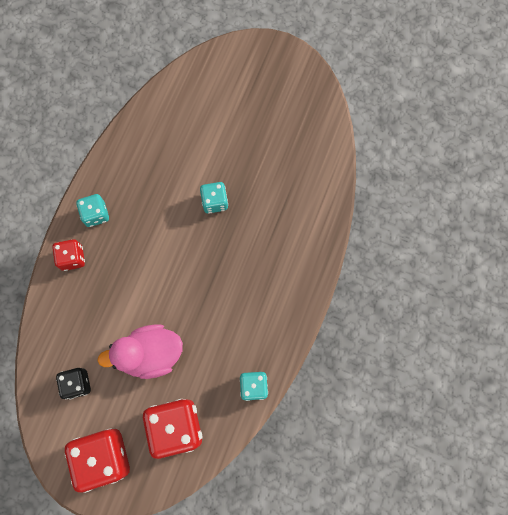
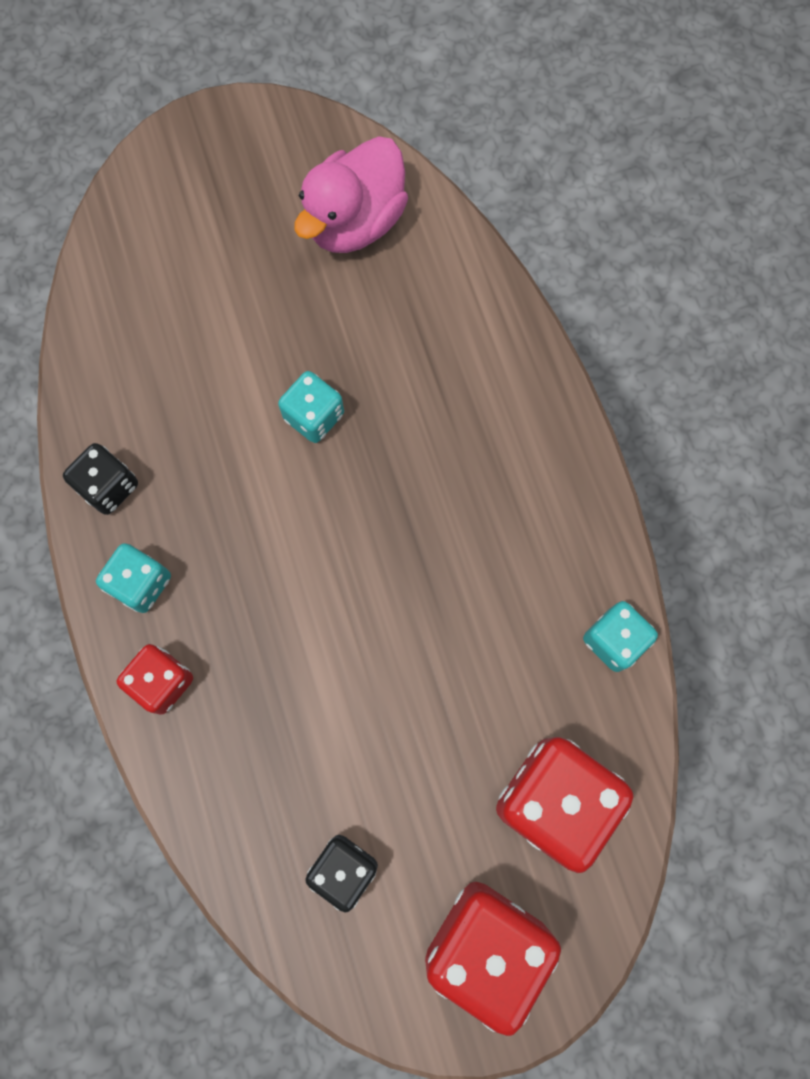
camera: 40 degrees left, 0 degrees up
pink duck [97,324,183,379] -> pink duck moved to [294,136,408,253]
none -> black dice [63,443,138,515]

